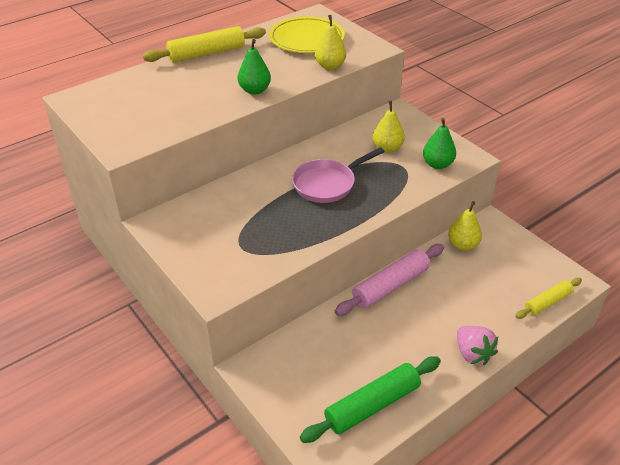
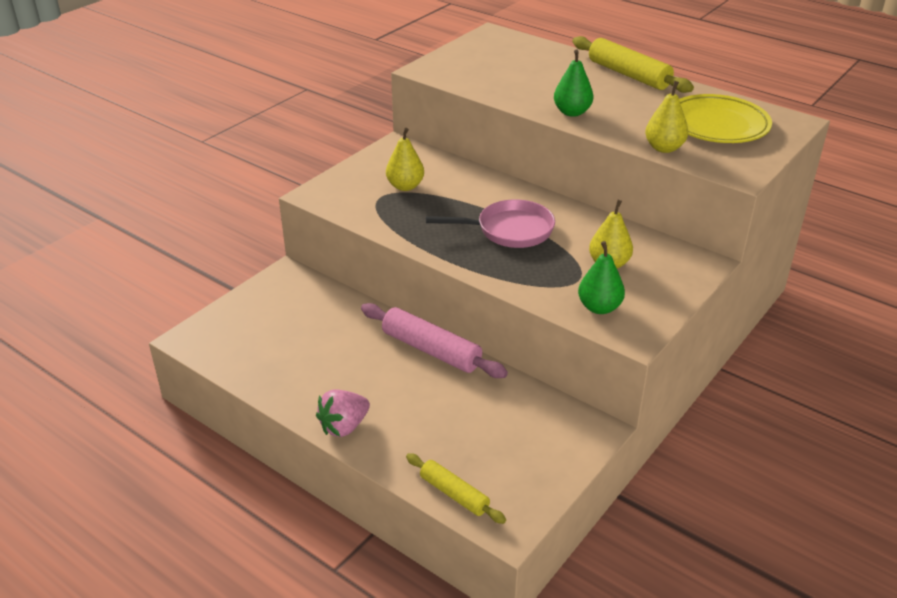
camera: 75 degrees right, 5 degrees down
pink pan [292,147,385,203] -> pink pan turned 135 degrees clockwise [426,199,555,248]
green rolling pin [300,356,441,443] -> none
yellow pear [448,201,482,251] -> yellow pear moved to [386,128,424,191]

